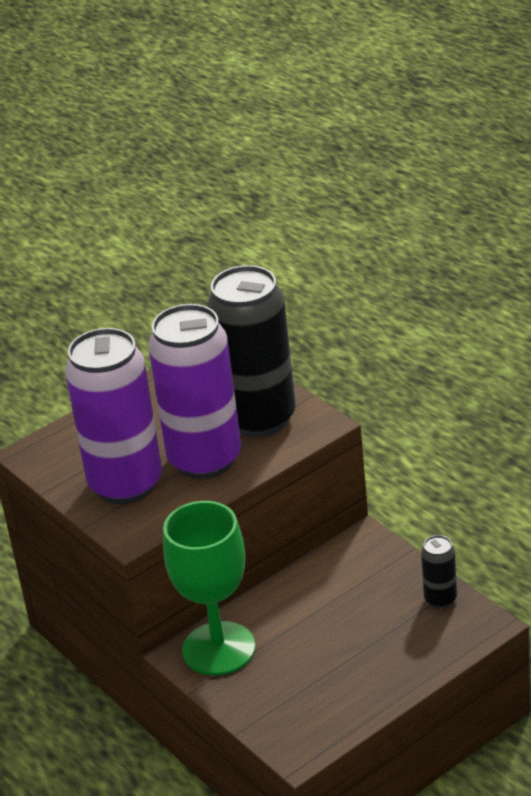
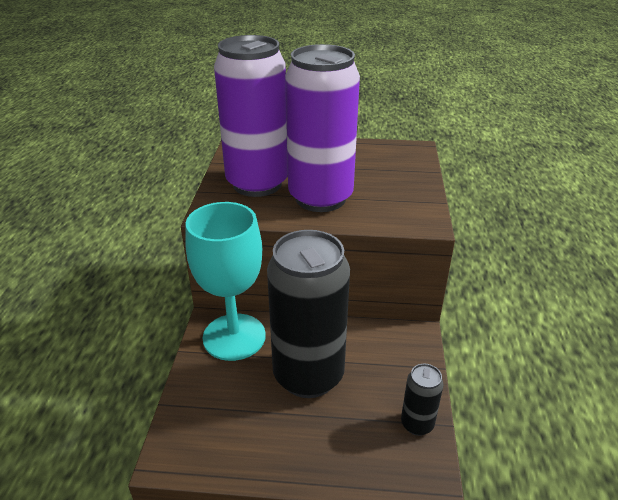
camera: 40 degrees right, 0 degrees up
green goblet [163,501,255,675] -> turquoise goblet [185,202,266,361]
black can [207,265,295,437] -> black can moved to [267,230,350,398]

